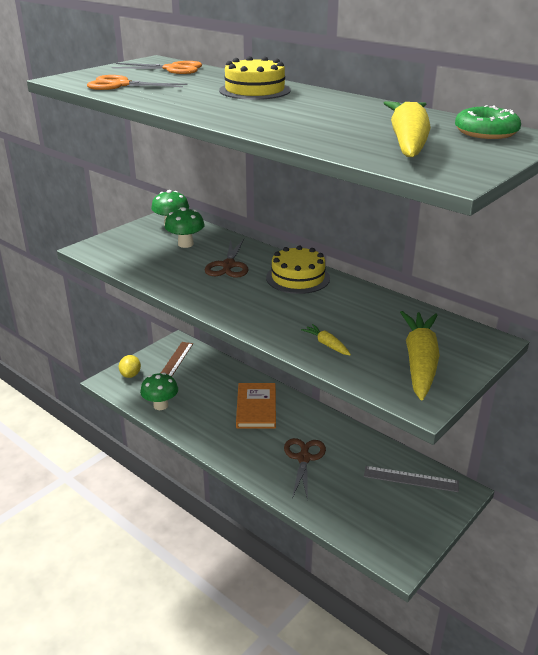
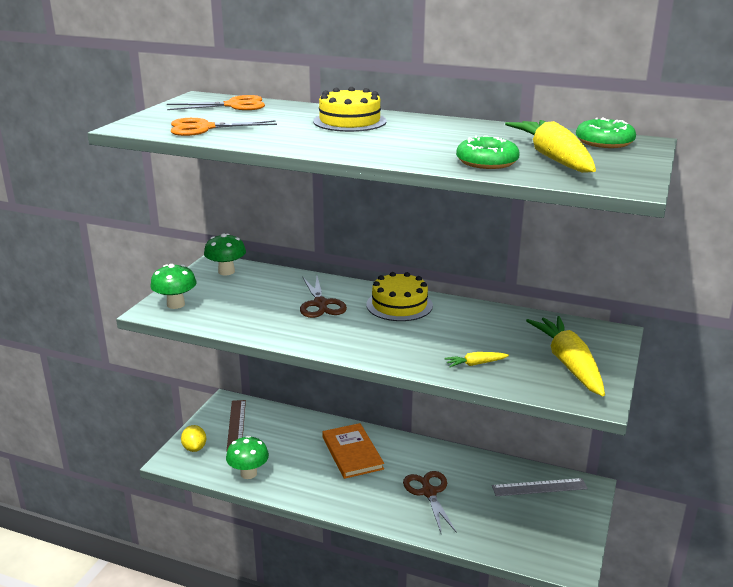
camera: 20 degrees left, 5 degrees down
green mushroom [165,207,205,248] -> green mushroom moved to [150,264,197,309]
yellow carrot [301,324,351,355] -> yellow carrot turned 45 degrees counterclockwise [445,352,509,367]
none -> green donut [456,136,520,169]

